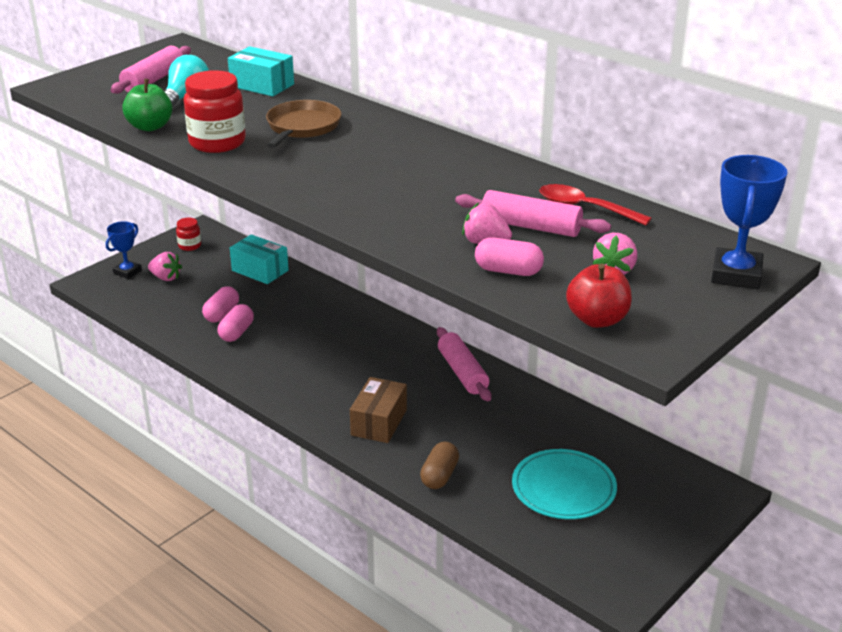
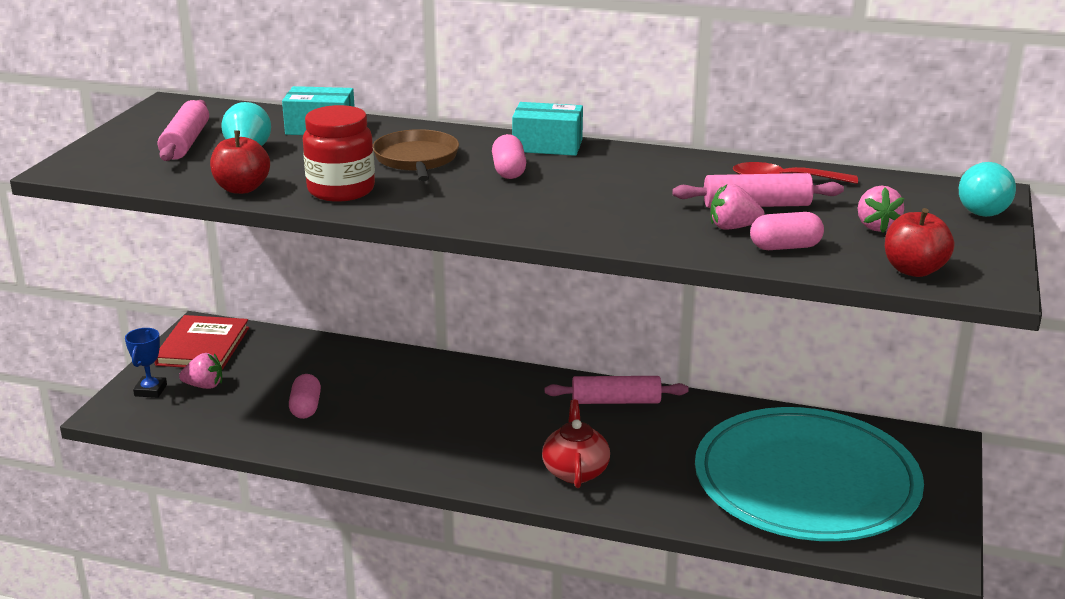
camera: 25 degrees left, 5 degrees down
green apple [122,79,172,131] -> red apple [210,131,270,194]
red jar [176,218,201,251] -> red book [154,315,249,370]
pink capsule [218,304,254,342] -> pink capsule moved to [492,134,526,179]
turquoise box [230,234,289,284] -> turquoise box moved to [512,102,583,156]
brown box [350,377,407,443] -> red teapot [542,400,610,488]
brown capsule [420,442,459,489] -> none
pink rolling pin [437,327,491,401] -> pink rolling pin turned 45 degrees counterclockwise [545,376,689,404]
turquoise plate [512,449,617,519] -> turquoise plate [695,407,924,541], size x2.00
blue trophy [711,155,788,289] -> turquoise light bulb [959,162,1016,217]

